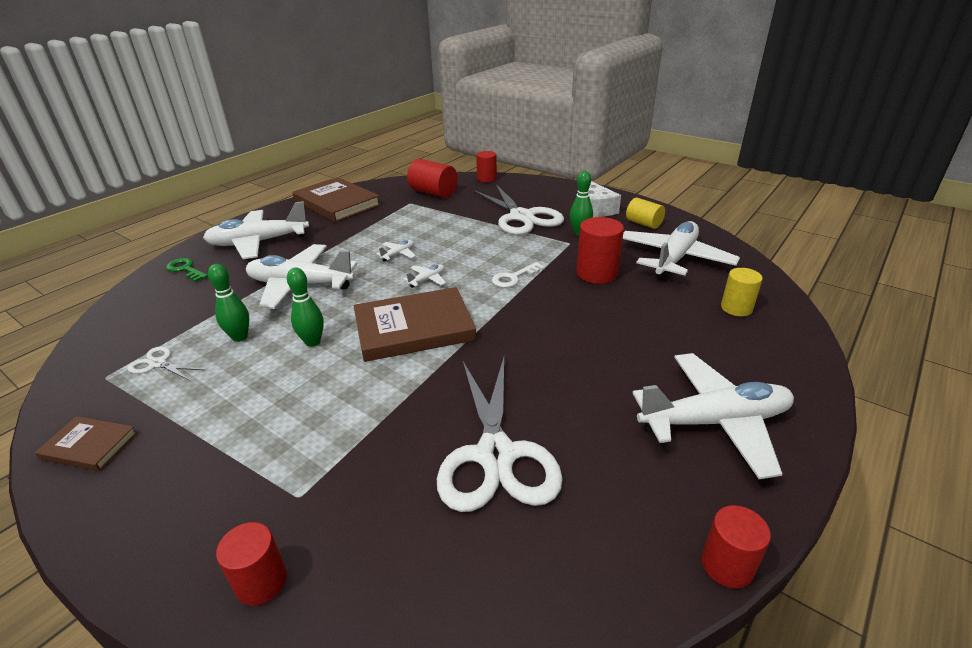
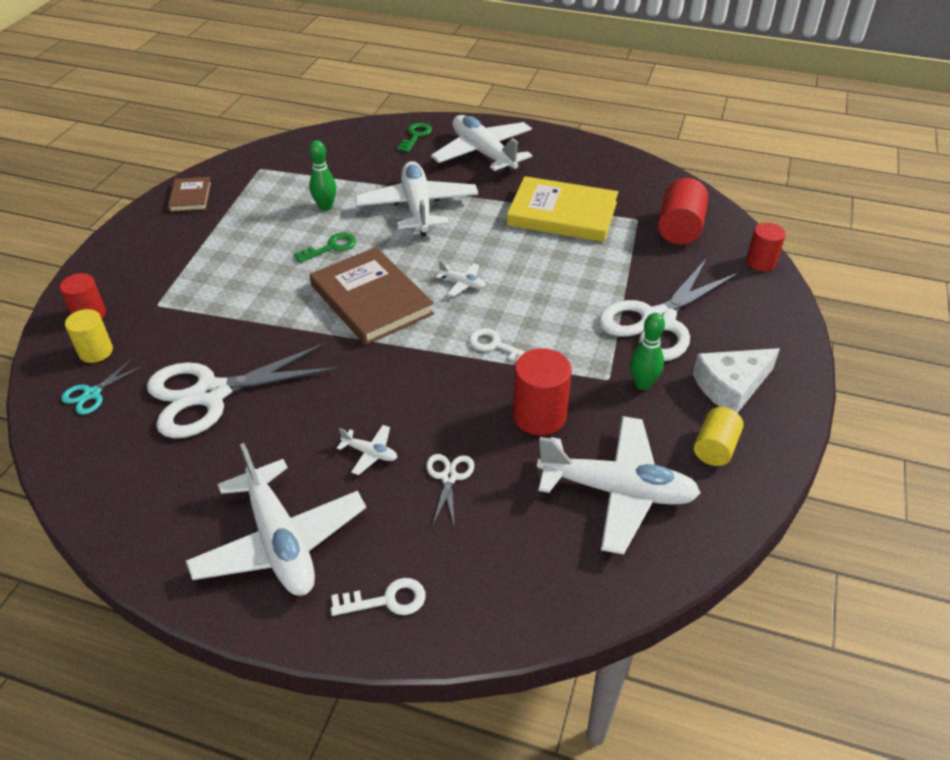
camera: 70 degrees right, 10 degrees up
white scissors [127,347,204,381] -> white scissors moved to [426,454,474,524]
green bowling pin [287,268,324,347] -> green key [294,233,356,263]
brown book [293,177,381,222] -> none
white plane [376,240,416,262] -> white plane moved to [337,425,397,475]
red cylinder [702,505,771,588] -> none
yellow cylinder [721,268,763,316] -> yellow cylinder moved to [65,309,113,363]
none -> turquoise scissors [61,359,143,415]
none -> white key [331,578,426,616]
none -> yellow book [507,176,618,242]

